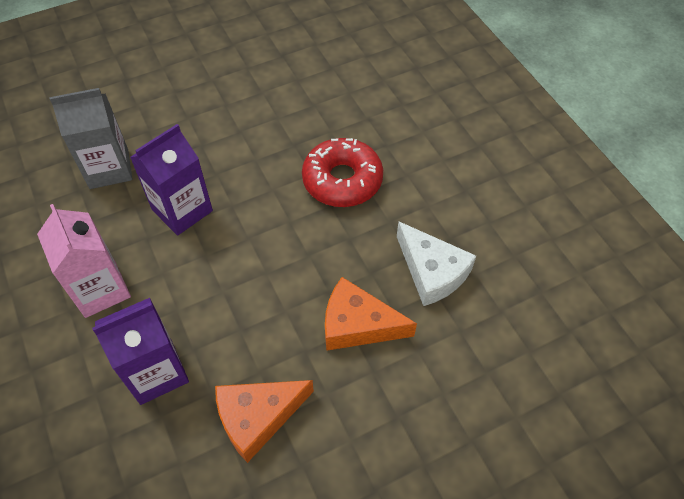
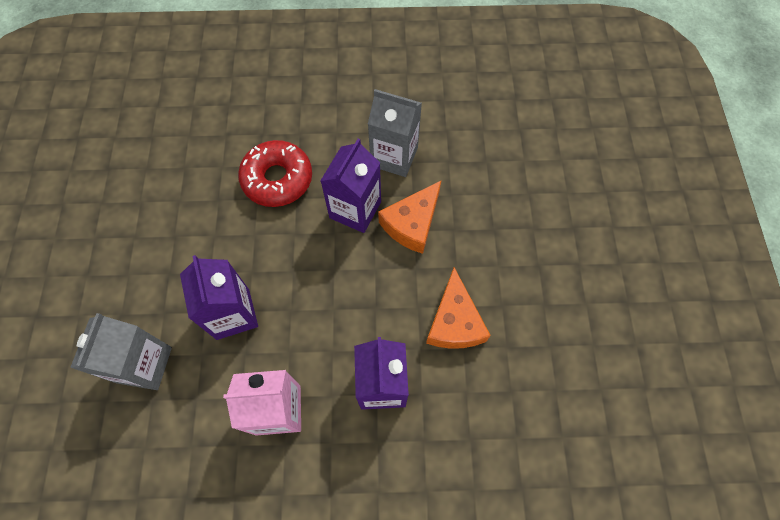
camera: 65 degrees left, 10 degrees up
white cheese [397,221,476,306] -> grey carton [368,89,422,177]
none -> purple carton [321,139,381,233]

